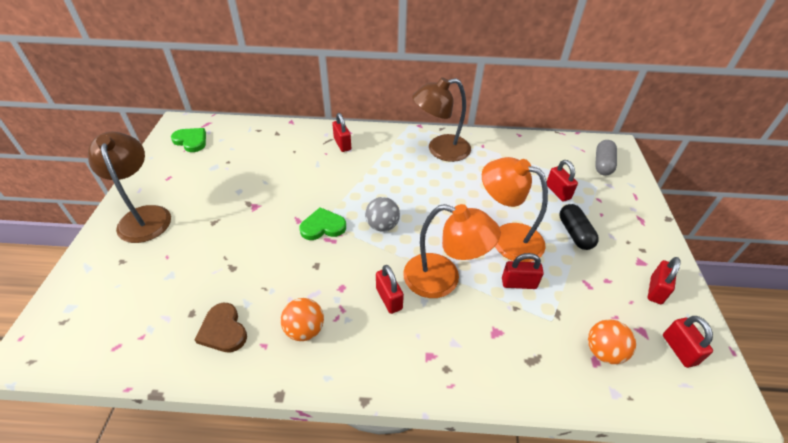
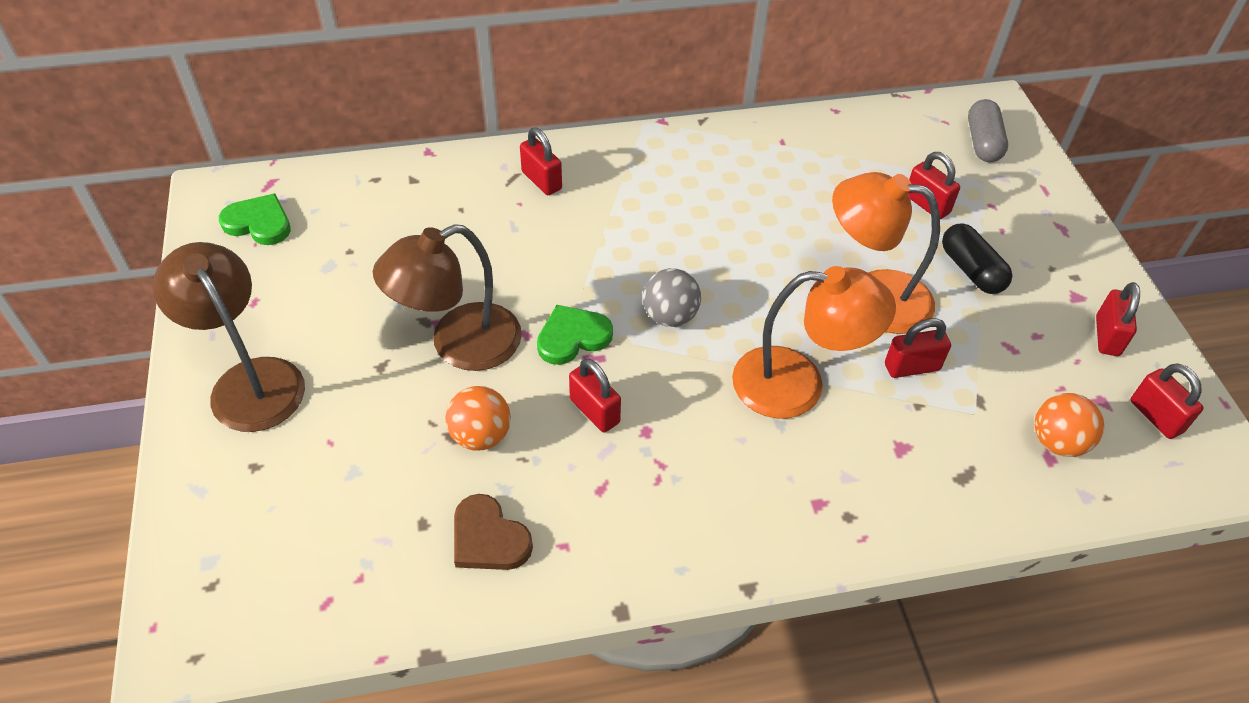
camera: 15 degrees left, 5 degrees up
orange ball [281,298,324,341] -> orange ball moved to [446,386,511,451]
red padlock [376,265,404,314] -> red padlock moved to [569,358,621,433]
brown lamp [412,77,471,162] -> brown lamp moved to [373,224,522,371]

